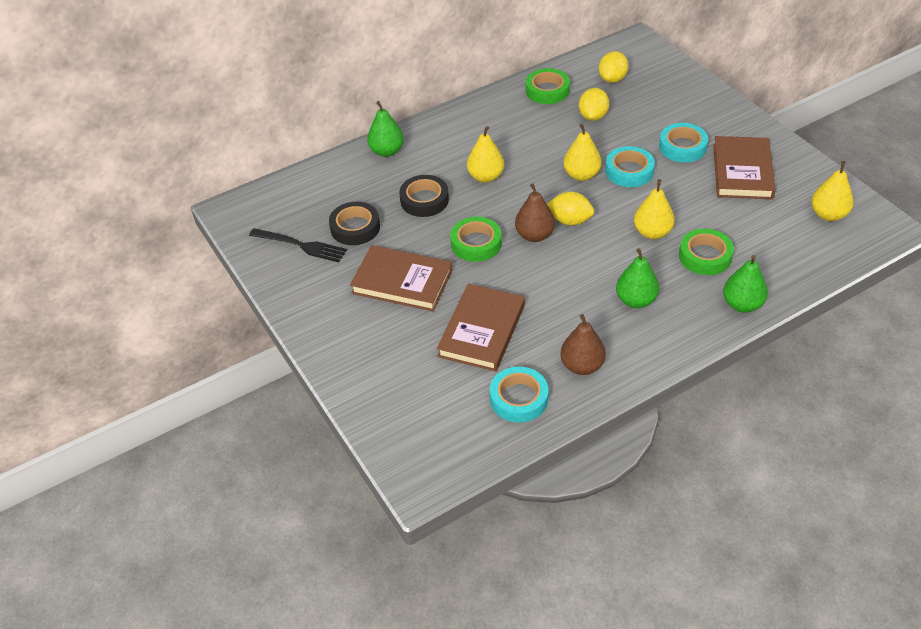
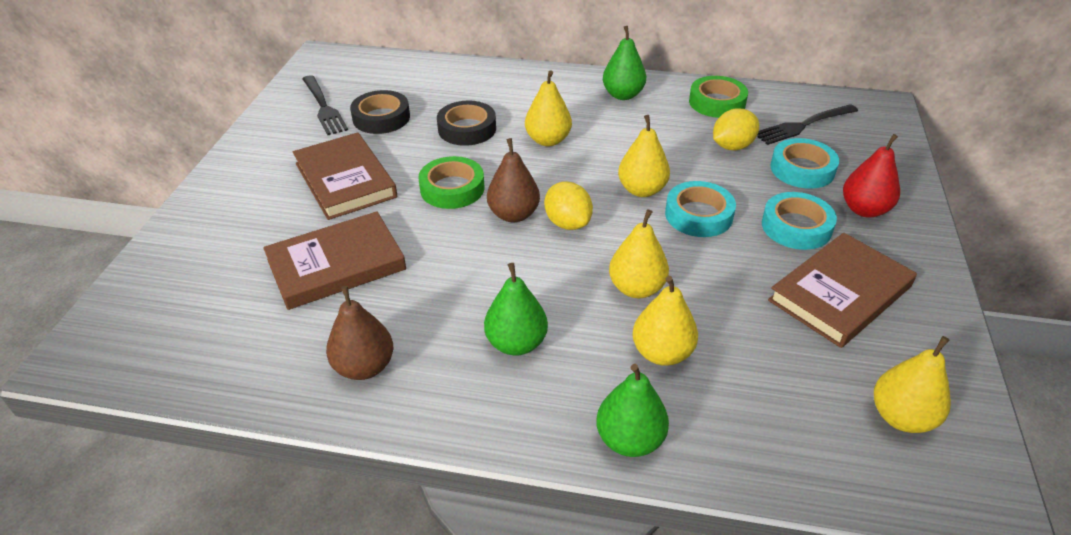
camera: 40 degrees right, 5 degrees down
green pear [367,101,404,157] -> green pear moved to [603,26,646,100]
turquoise tape [490,367,548,423] -> turquoise tape moved to [770,138,839,189]
yellow lemon [599,51,629,83] -> black fork [758,104,858,145]
green tape [679,229,734,275] -> yellow pear [632,276,698,366]
none -> red pear [843,134,900,218]

